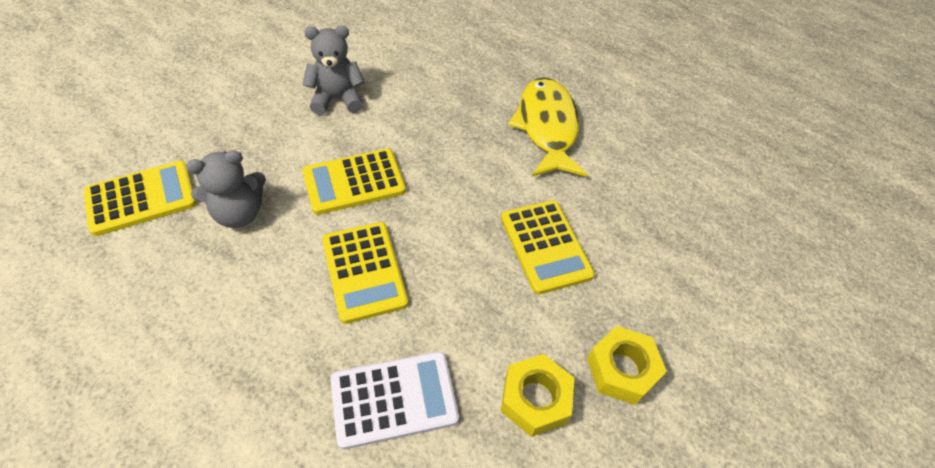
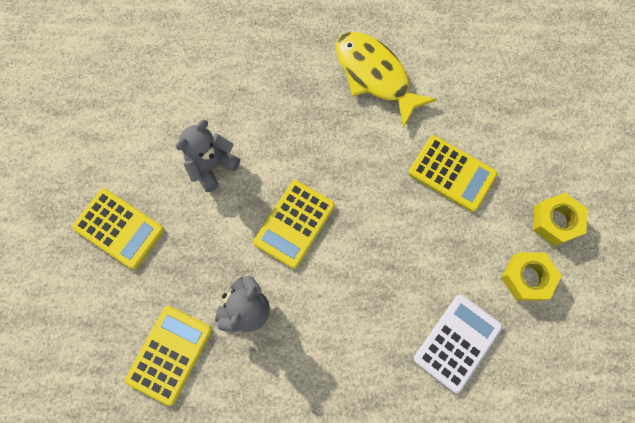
camera: 35 degrees left, 20 degrees up
yellow calculator [322,222,408,324] -> yellow calculator moved to [72,189,164,269]

